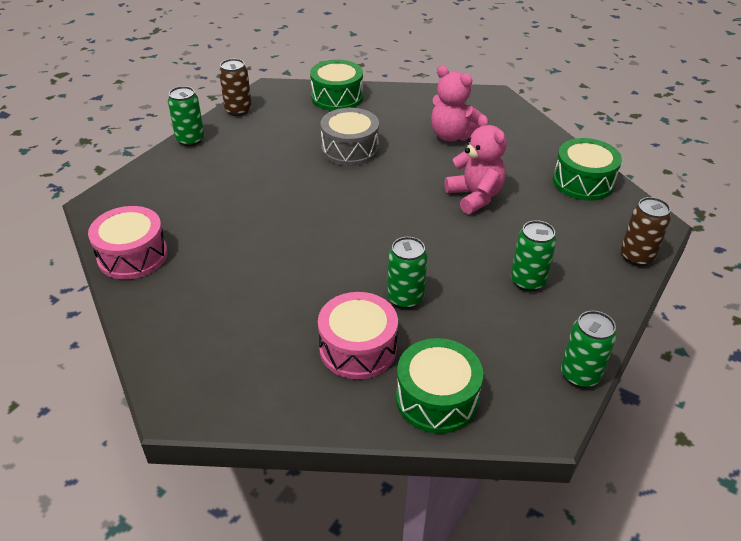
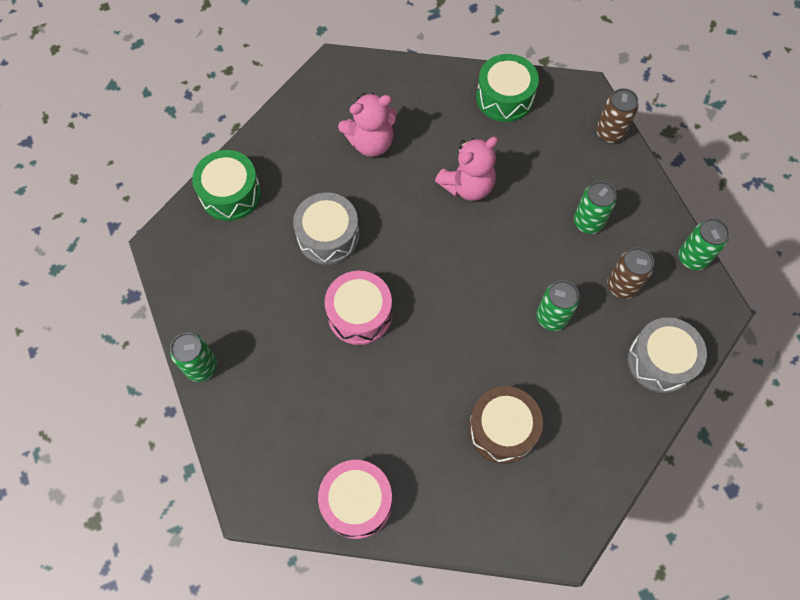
camera: 55 degrees left, 25 degrees up
brown can [219,59,252,116] -> brown can moved to [607,247,654,299]
pink drum [318,292,398,379] -> pink drum moved to [325,271,392,345]
green drum [396,338,483,434] -> grey drum [628,317,707,393]
pink teddy bear [445,115,507,214] -> pink teddy bear turned 135 degrees clockwise [435,137,498,201]
none -> brown drum [468,386,543,464]

